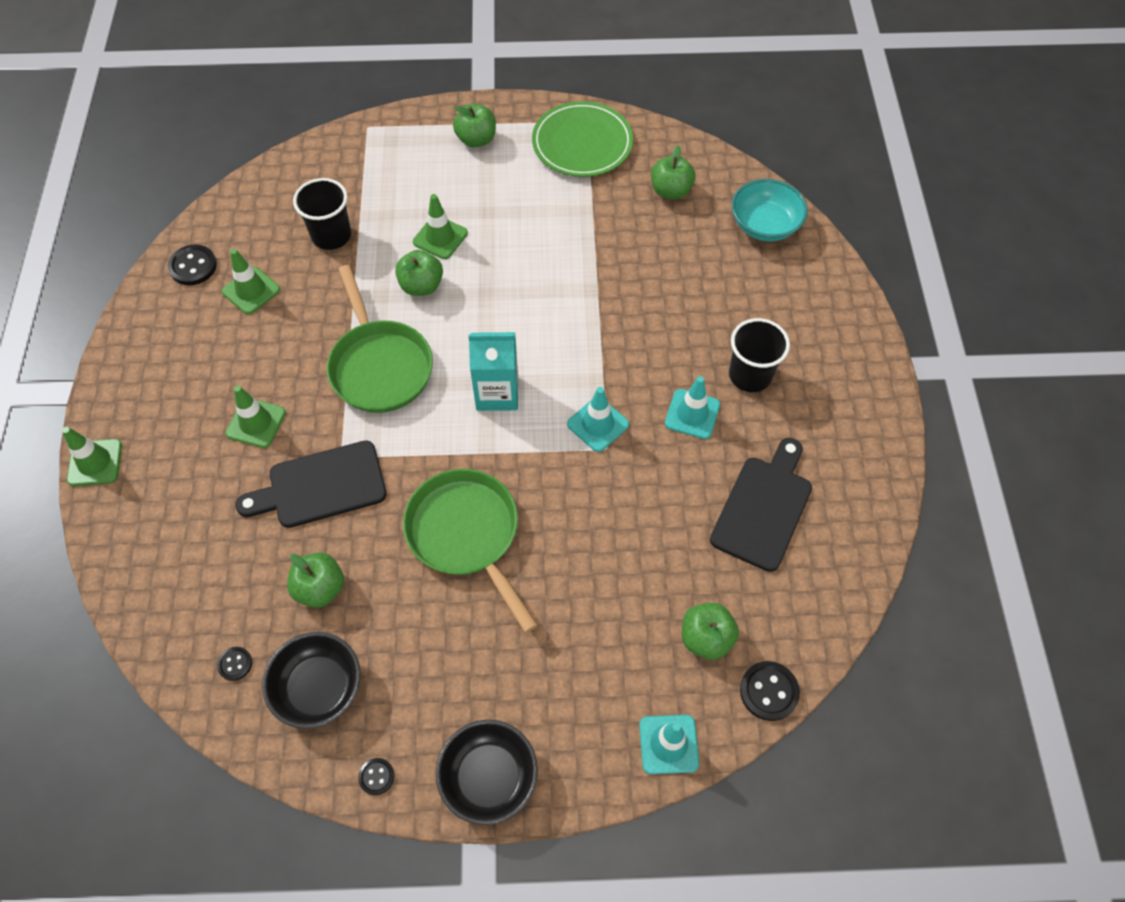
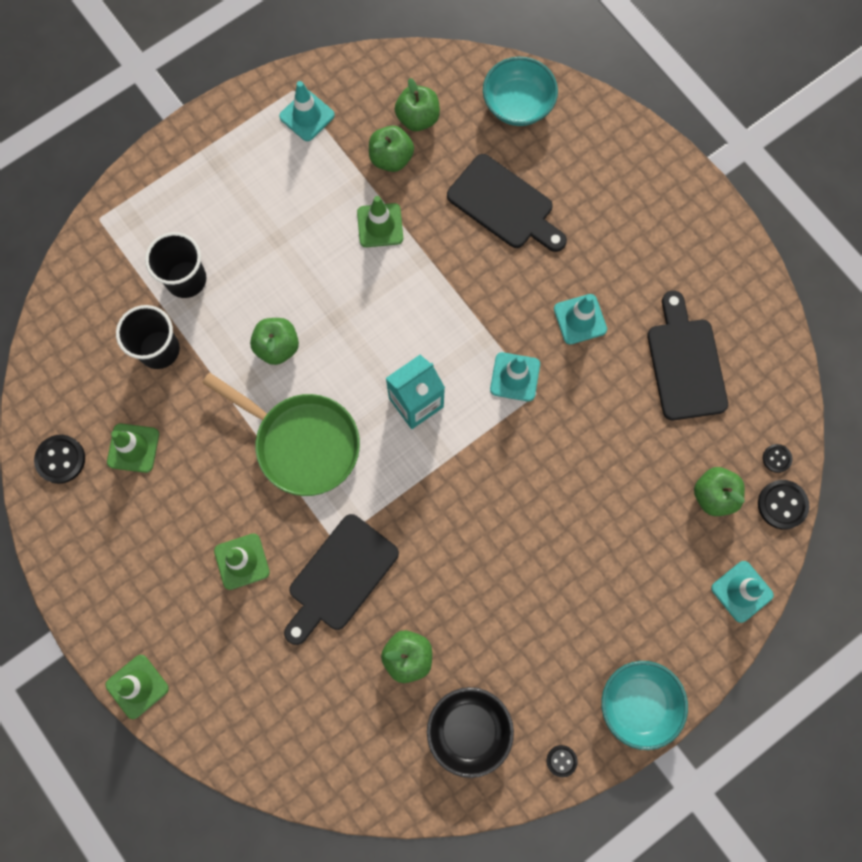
camera: 35 degrees left, 15 degrees up
black button [217,647,252,681] -> black button moved to [763,444,792,473]
green pan [403,469,538,633] -> none
green traffic cone [413,194,468,259] -> green traffic cone moved to [357,196,403,247]
black bowl [436,720,538,825] -> turquoise bowl [602,661,688,750]
green apple [453,104,496,148] -> green apple moved to [369,126,414,172]
green plate [532,101,633,177] -> turquoise traffic cone [279,81,335,141]
black cup [729,318,790,392] -> black cup moved to [145,232,206,298]
none -> black cutting board [447,154,567,252]

